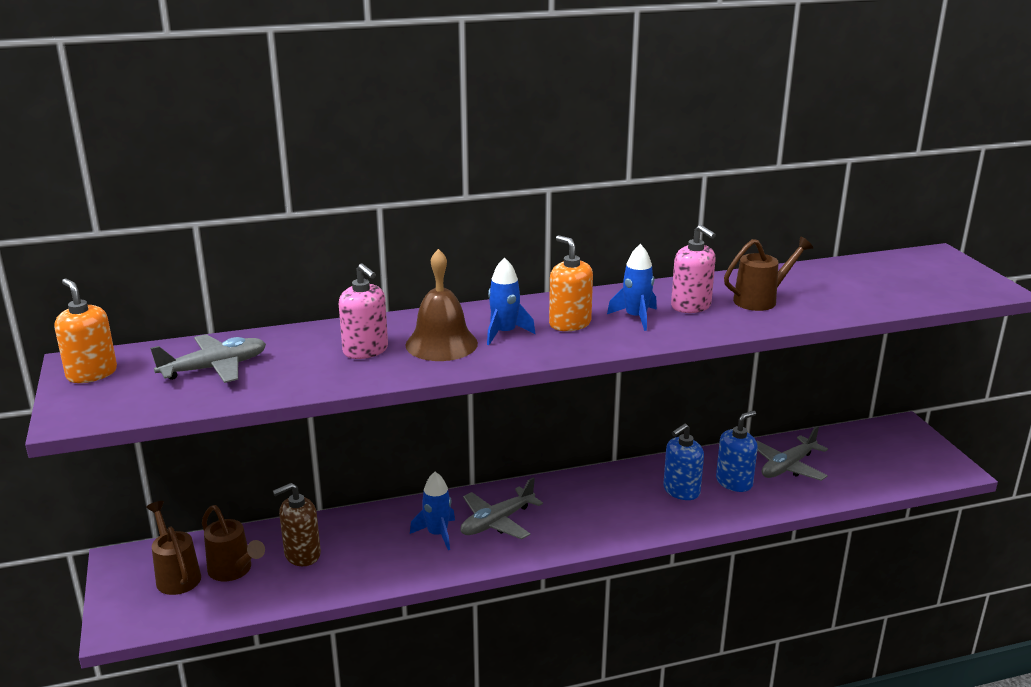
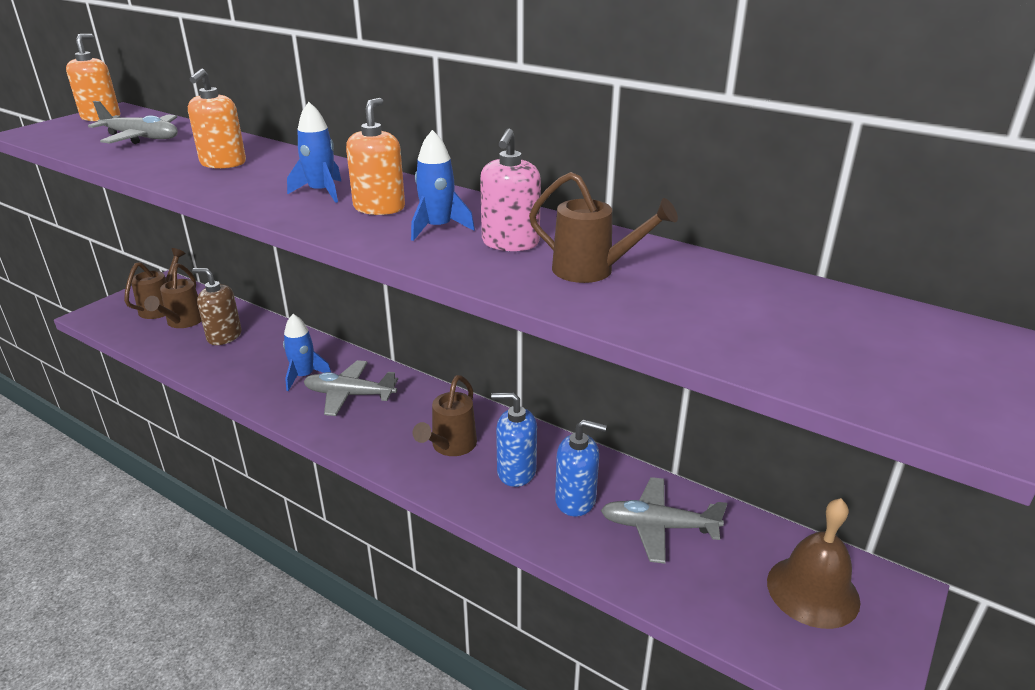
camera: 50 degrees right, 5 degrees up
pink soap dispenser [339,264,388,359] -> orange soap dispenser [188,69,246,169]
brown bell [405,249,478,361] -> brown bell moved to [767,498,860,629]
none -> brown watering can [413,375,477,456]

